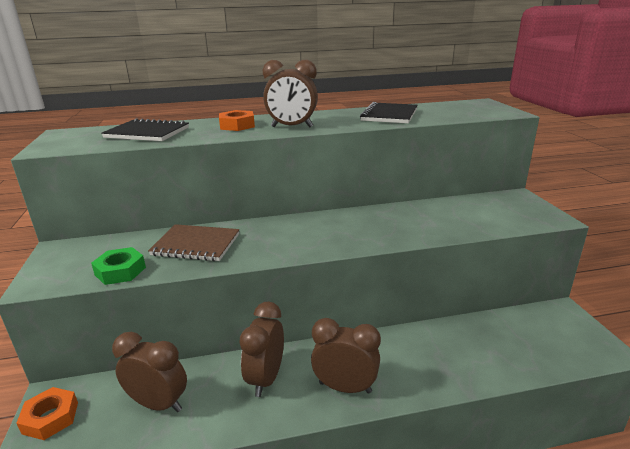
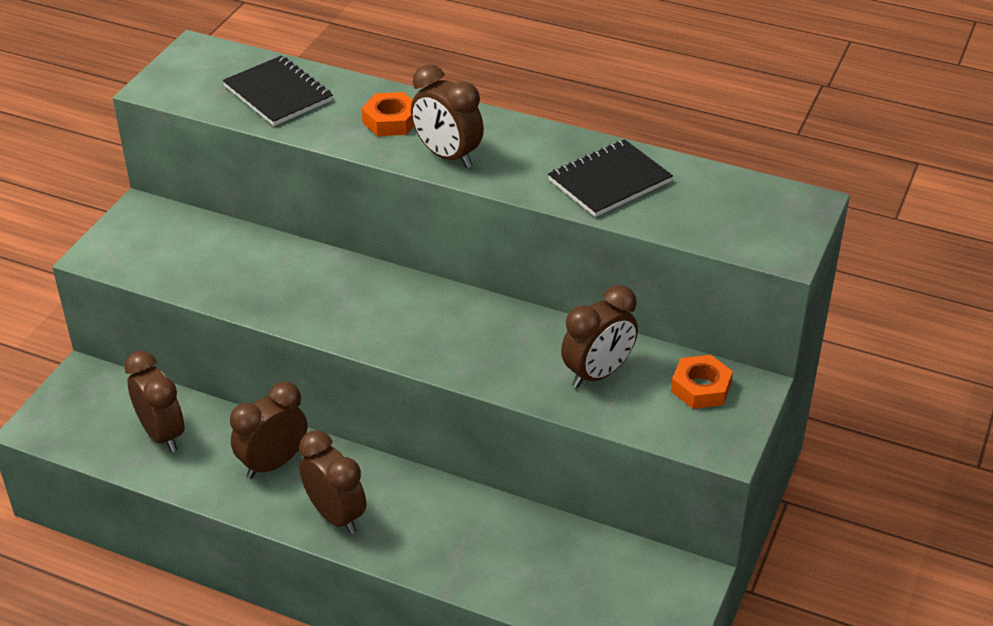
camera: 35 degrees right, 15 degrees up
orange nut [16,387,78,440] -> orange nut moved to [671,355,733,409]
green nut [91,247,146,285] -> none
brown notebook [148,224,239,261] -> none
none -> brown clock [561,285,638,388]

